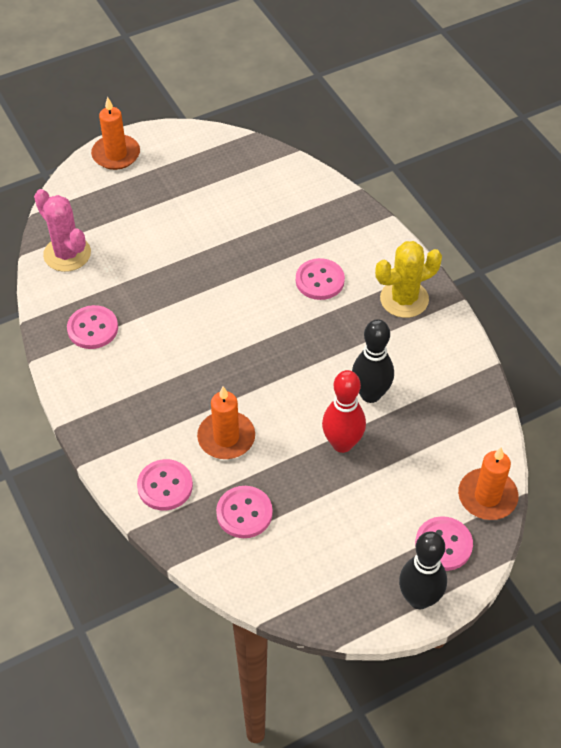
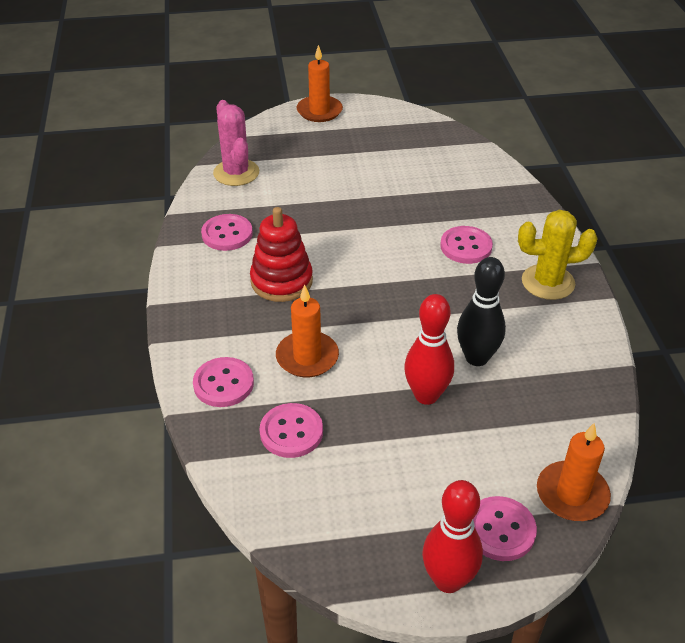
camera: 20 degrees right, 10 degrees down
black bowling pin [399,531,447,609] -> red bowling pin [422,480,483,593]
none -> red stacking toy [250,207,313,302]

